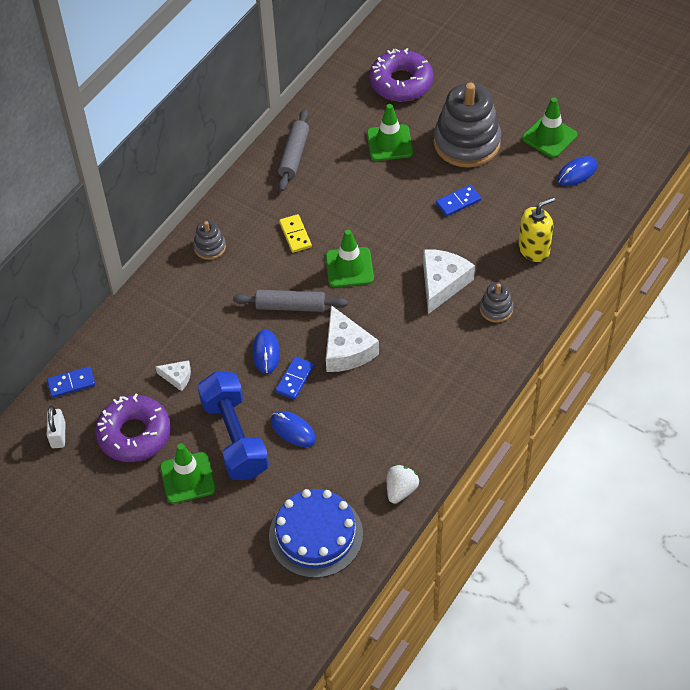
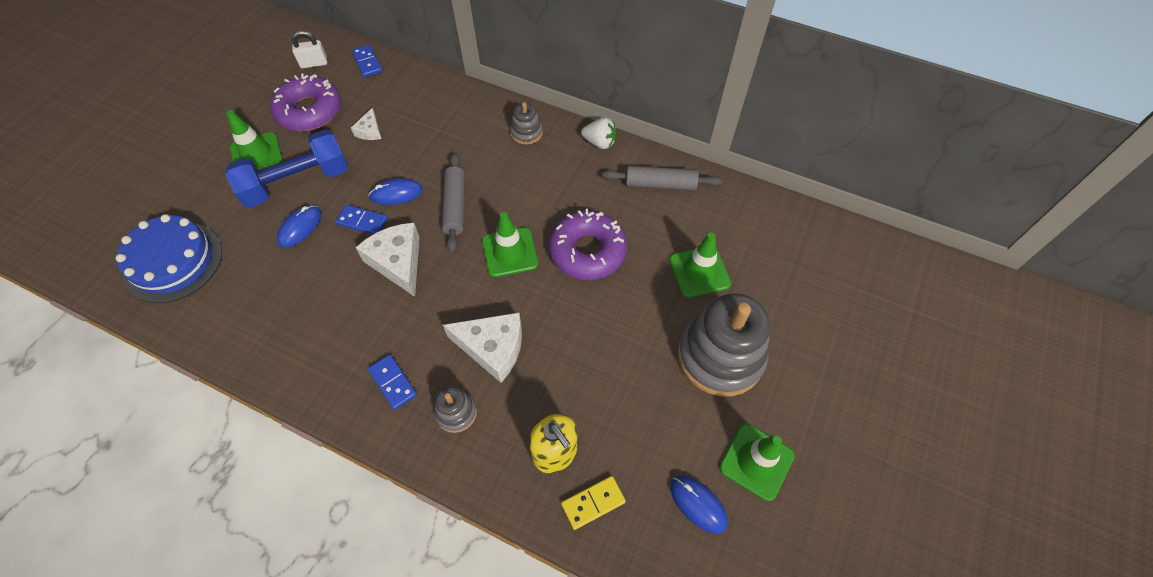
camera: 80 degrees right, 5 degrees up
yellow domino [279,214,312,253] -> yellow domino moved to [561,476,626,530]
white cheese [326,305,379,372] -> white cheese turned 90 degrees clockwise [355,223,420,297]
purple donut [369,48,433,101] -> purple donut moved to [549,209,627,280]
white strawberry [387,464,419,504] -> white strawberry moved to [581,117,616,149]
blue domino [436,185,481,217] -> blue domino moved to [368,354,417,410]

